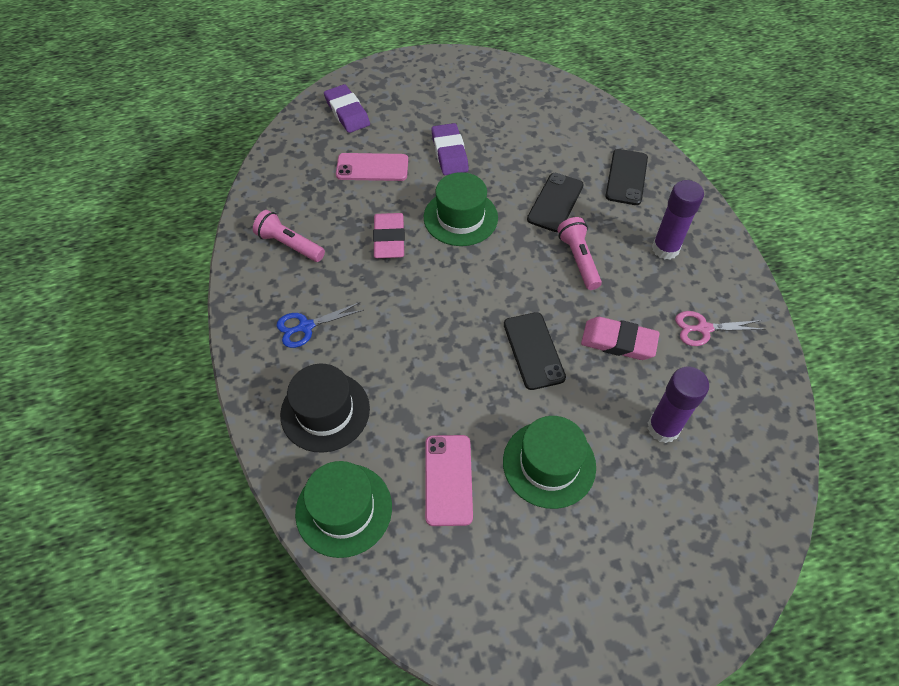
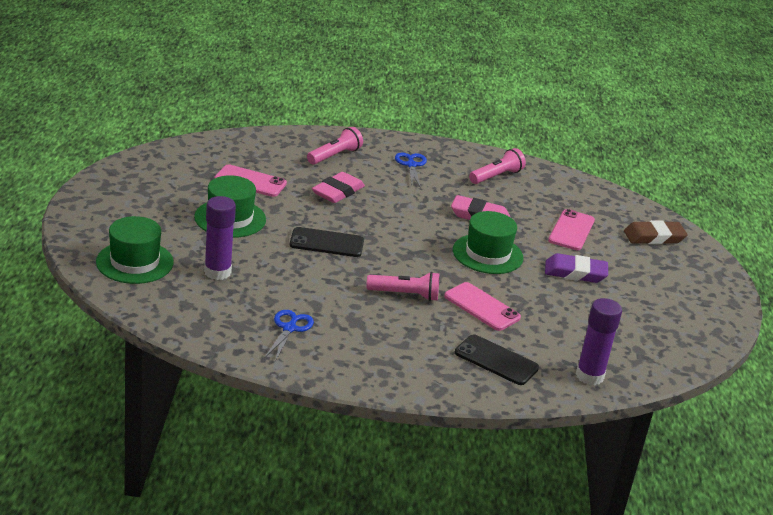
camera: 105 degrees right, 25 degrees down
black hat [280,364,370,453] -> pink flashlight [307,127,363,165]
green hat [295,461,392,558] -> green hat moved to [96,216,174,284]
purple eraser [324,84,370,133] -> brown eraser [624,220,688,244]
black phone [527,173,584,232] -> pink phone [444,282,521,331]
pink eraser [581,317,660,360] -> pink eraser moved to [312,172,365,203]
purple glue stick [652,180,704,259] -> purple glue stick moved to [576,298,622,385]
pink scissors [675,311,765,346] -> blue scissors [265,310,314,361]

